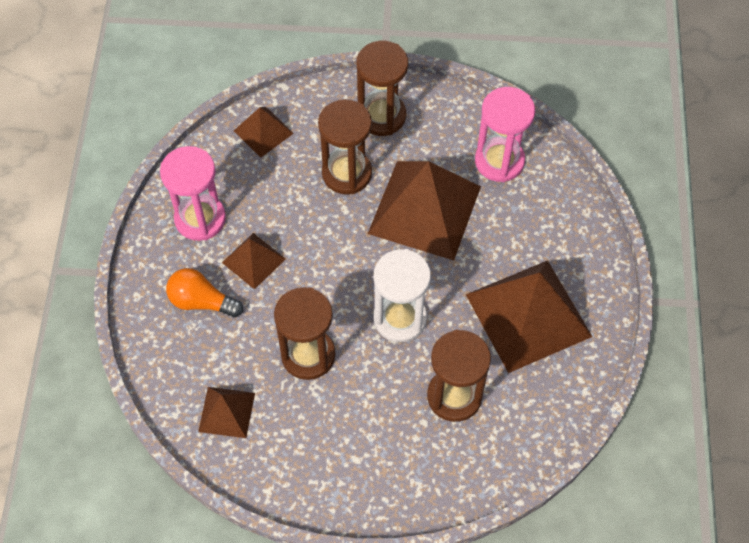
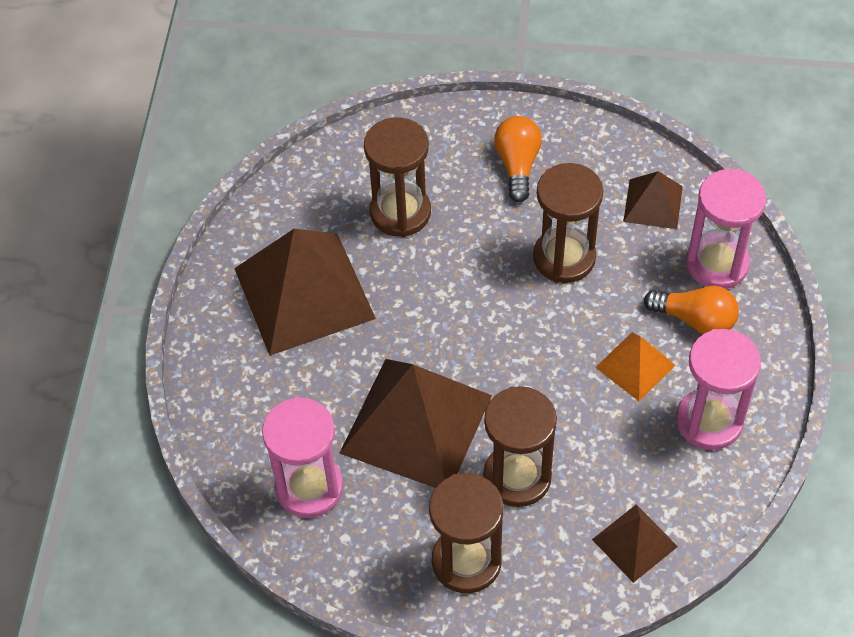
camera: 175 degrees left, 5 degrees down
brown pyramid [222,233,285,290] -> orange pyramid [595,332,676,401]
white hourglass [373,249,431,342] -> none
none -> orange light bulb [494,116,542,202]
none -> pink hourglass [686,169,766,289]

